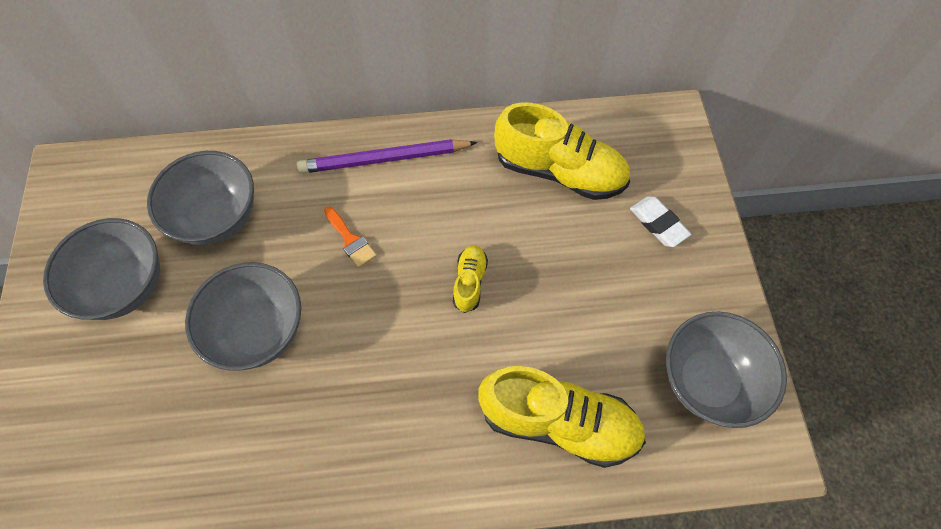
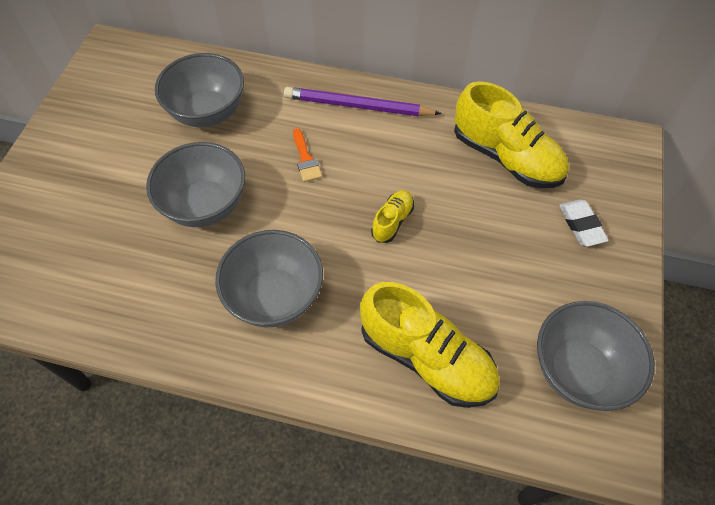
camera: 20 degrees right, 5 degrees down
grey bowl [43,218,160,320] -> grey bowl moved to [215,230,323,327]

